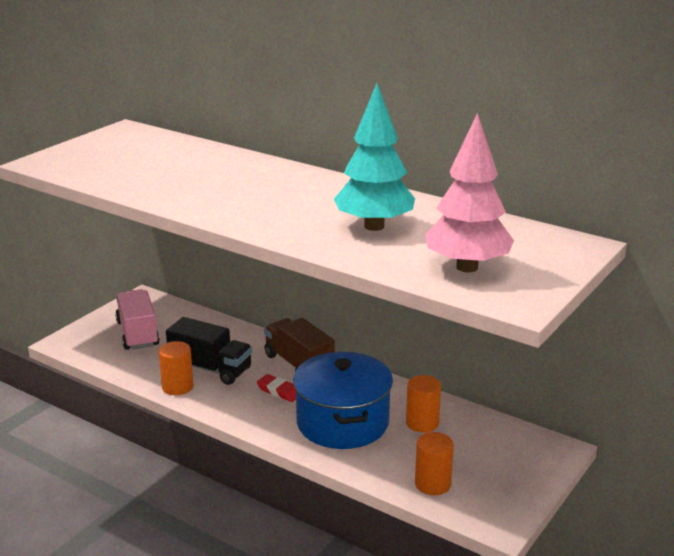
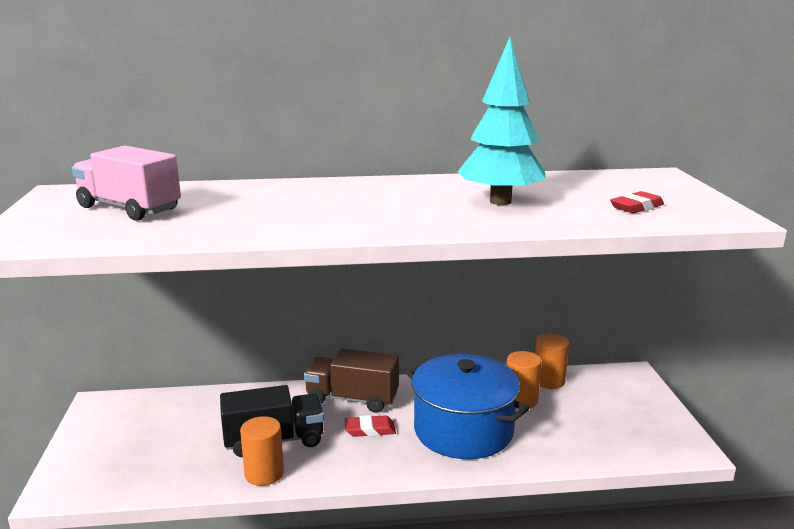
camera: 40 degrees left, 5 degrees down
pink truck [115,289,160,350] -> pink truck moved to [72,145,181,221]
orange cylinder [415,432,454,495] -> orange cylinder moved to [535,334,569,389]
pink tree [425,113,514,272] -> red eraser [610,191,664,213]

